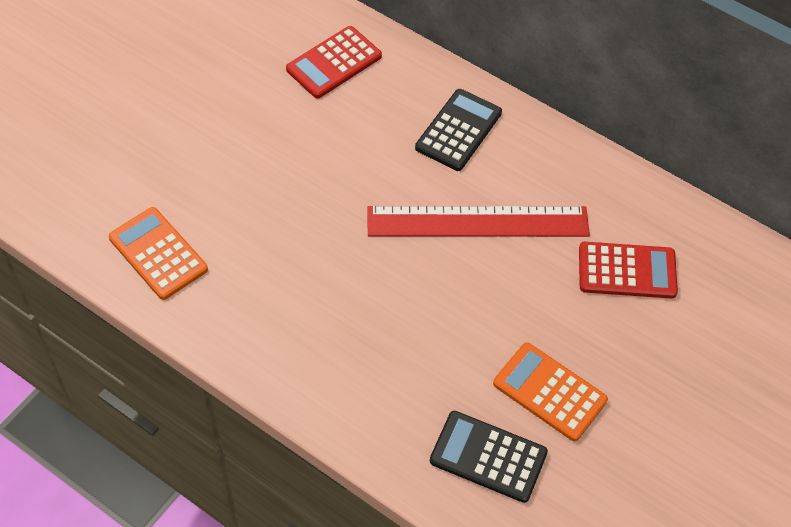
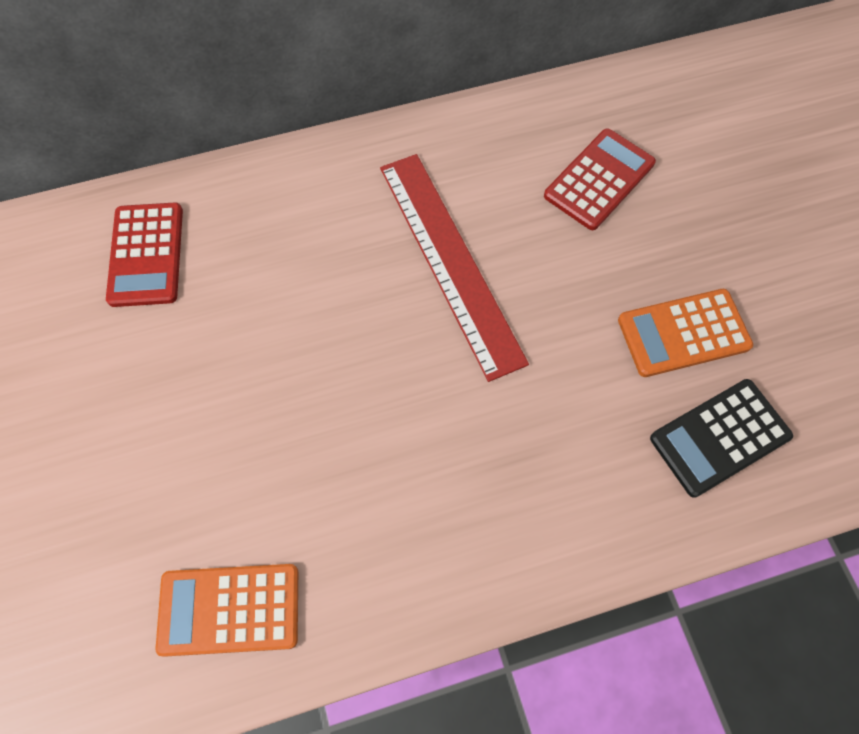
camera: 50 degrees left, 10 degrees up
red ruler [367,206,590,237] -> red ruler turned 60 degrees counterclockwise [380,154,529,382]
black calculator [415,89,502,171] -> none

